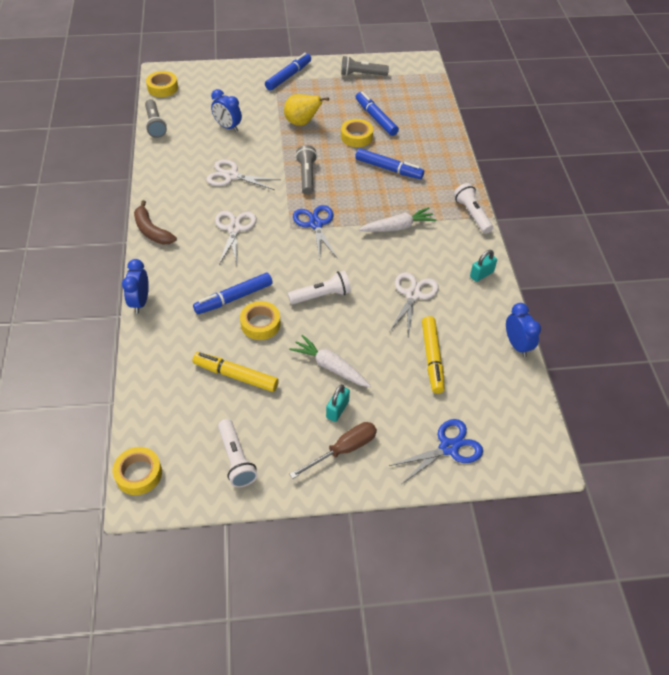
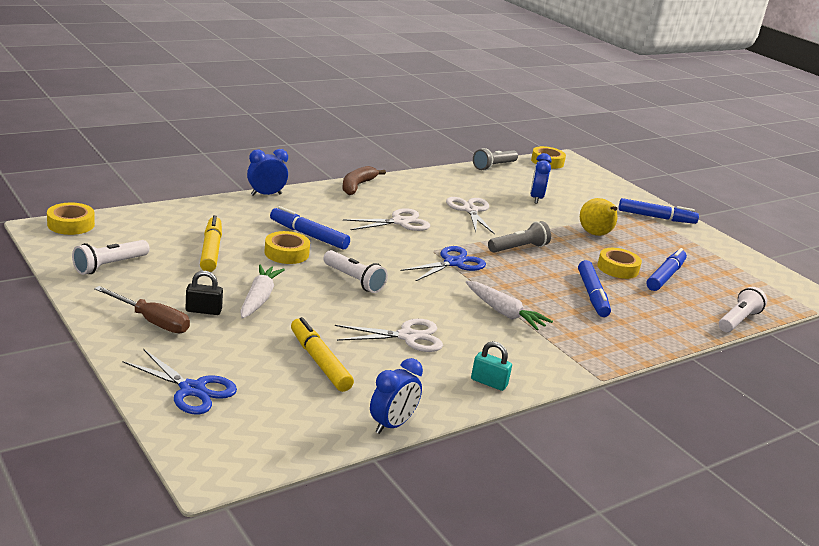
camera: 60 degrees right, 25 degrees down
turquoise padlock [326,384,350,422] -> black padlock [186,271,223,315]
grey flashlight [341,56,389,76] -> none
yellow marker [422,316,445,394] -> yellow marker turned 90 degrees clockwise [291,317,354,392]
white flashlight [454,183,493,234] -> white flashlight moved to [719,287,767,332]

